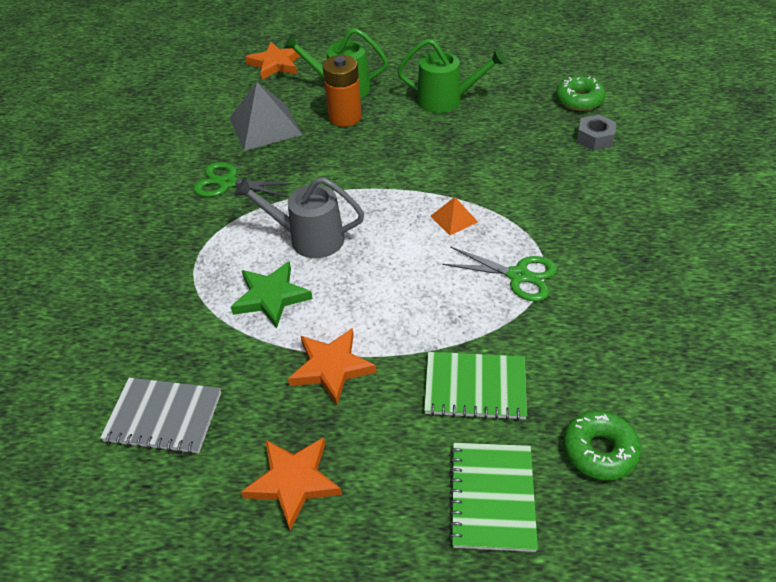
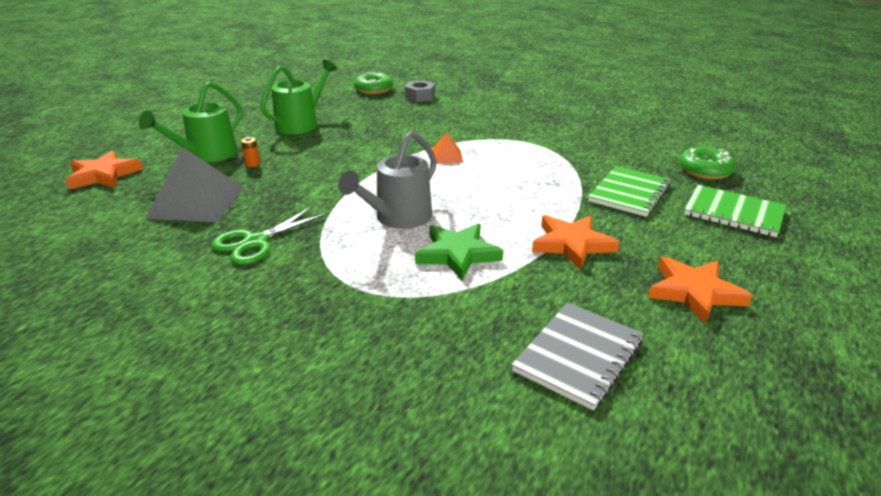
camera: 65 degrees left, 15 degrees down
orange battery [323,55,362,127] -> orange battery [241,137,260,167], size x0.41
green scissors [442,246,557,301] -> none

